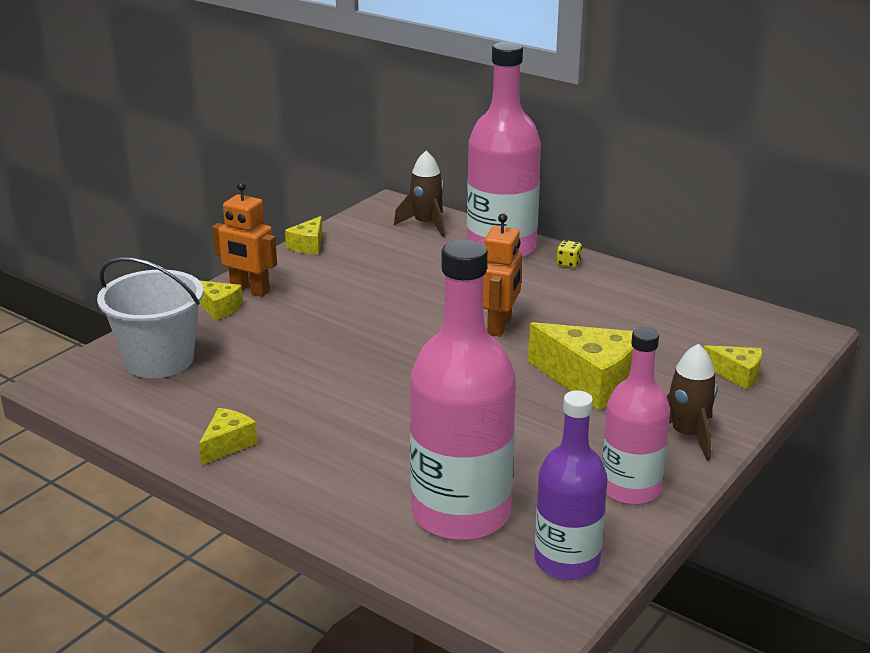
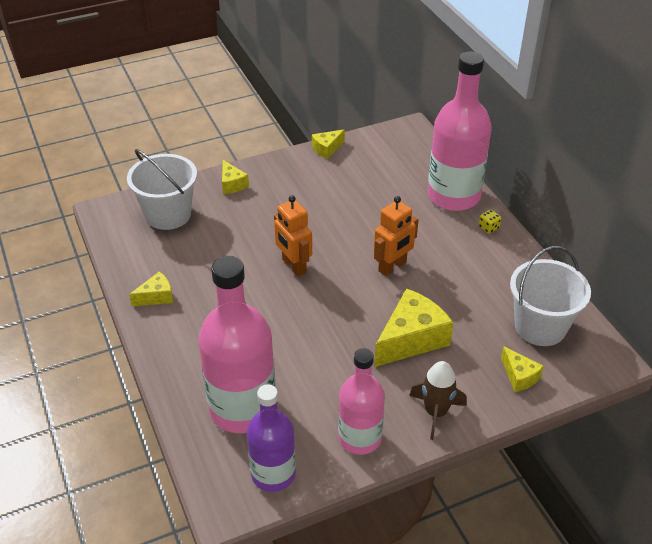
camera: 30 degrees right, 15 degrees up
orange robot [212,182,277,297] -> orange robot moved to [274,195,312,277]
brown rocket [394,151,445,237] -> none
yellow cheese [528,322,633,410] -> yellow cheese turned 105 degrees counterclockwise [374,288,453,367]
none -> white bucket [510,246,591,346]

